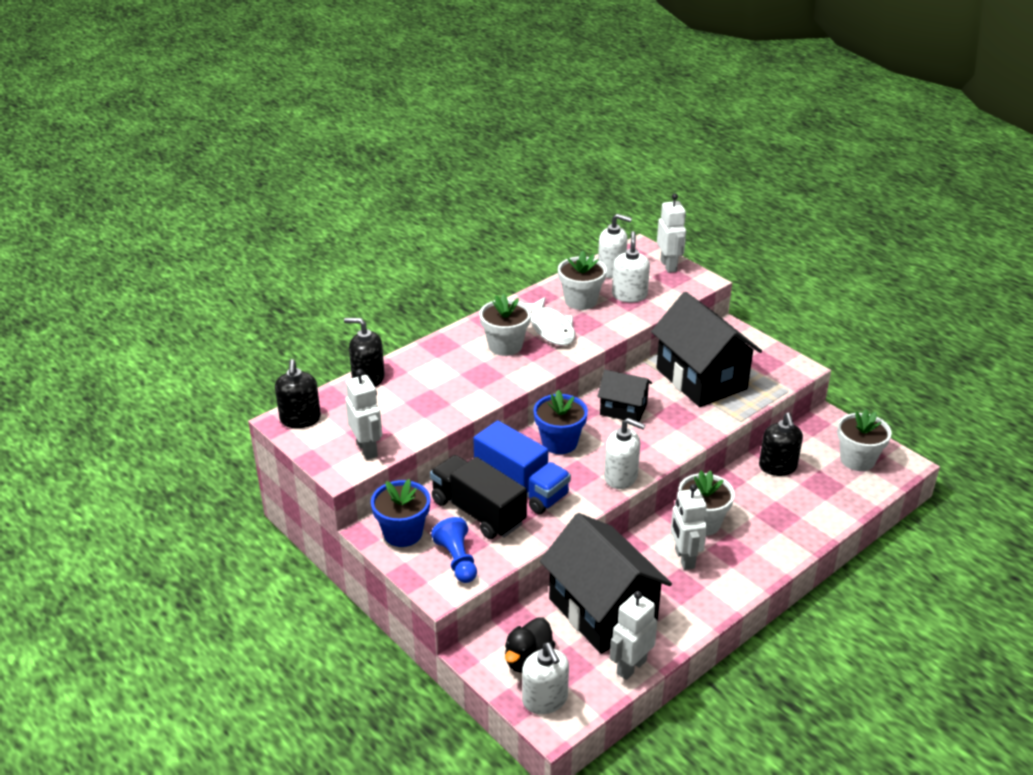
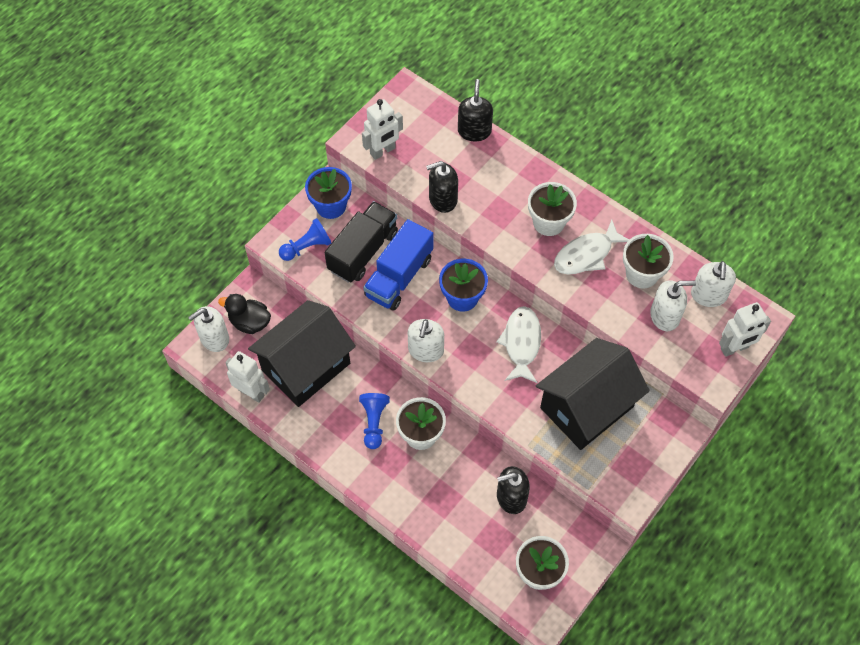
camera: 80 degrees right, 25 degrees up
black soap dispenser [275,359,321,428] -> black soap dispenser moved to [426,161,458,213]
black house [597,370,652,422] -> white fish [496,306,541,383]
white robot [671,484,707,570] -> blue pawn [359,393,390,449]

